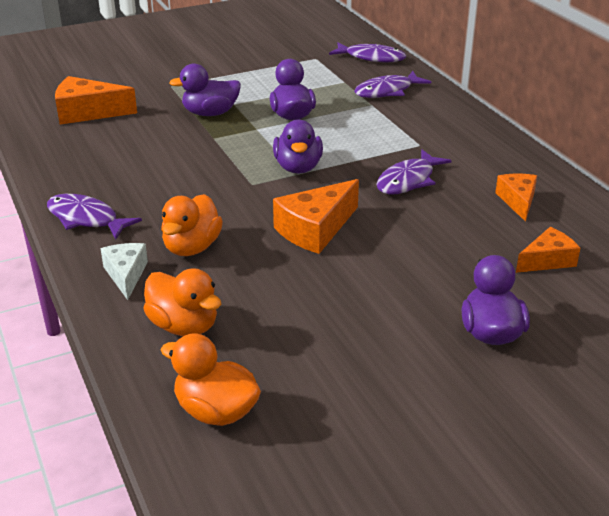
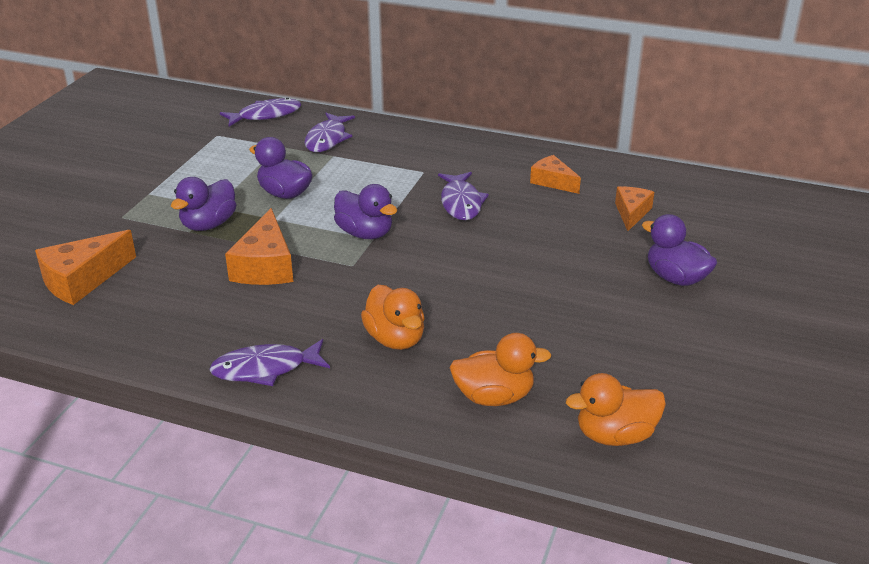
camera: 45 degrees left, 0 degrees up
white cheese [100,243,148,300] -> none
orange cheese [273,179,359,254] -> orange cheese moved to [225,208,293,285]

